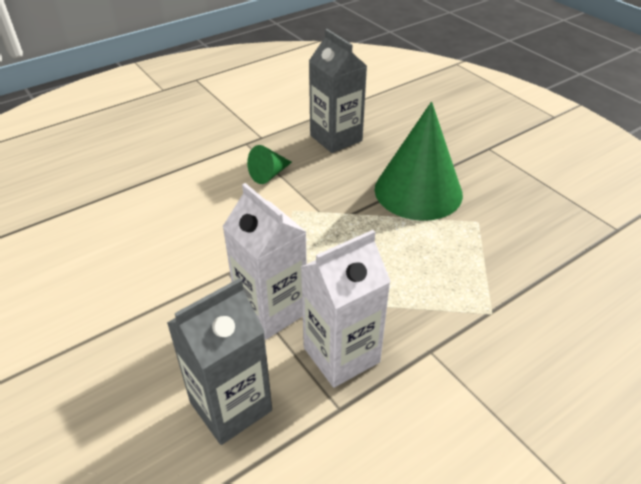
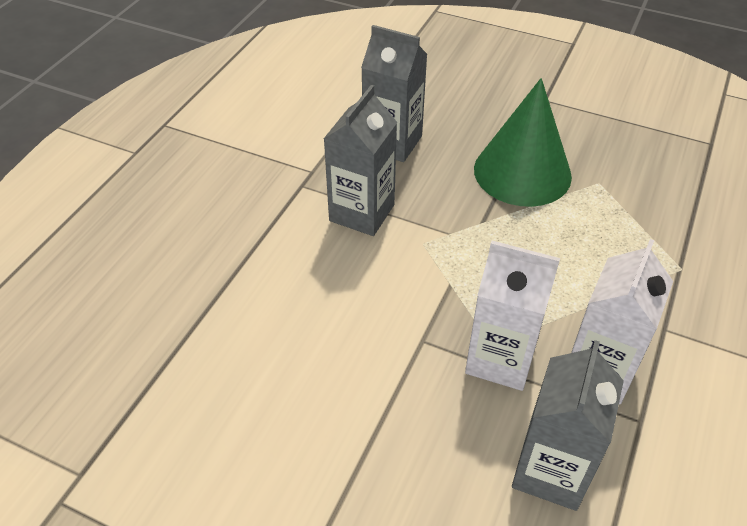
camera: 30 degrees left, 5 degrees up
green cone [247,145,292,184] -> grey carton [324,85,397,236]

